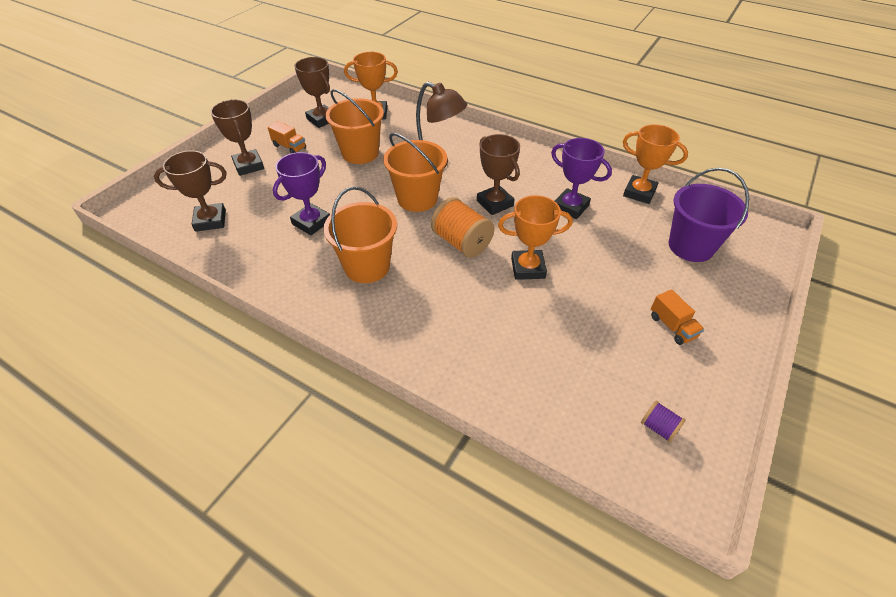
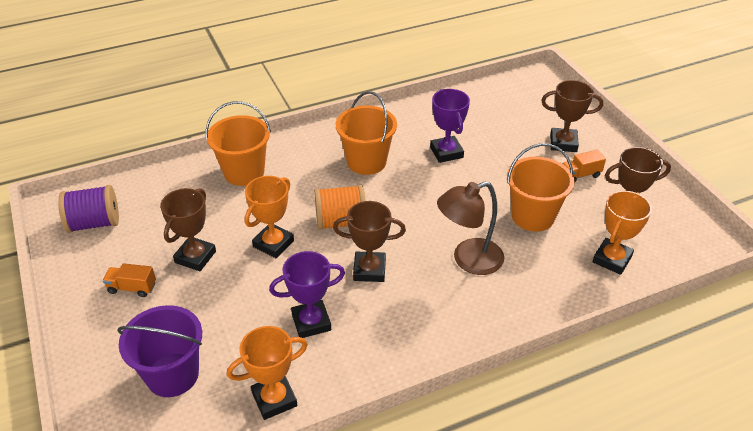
camera: 125 degrees right, 5 degrees down
brown trophy [154,150,227,232] -> brown trophy moved to [160,188,216,271]
orange bucket [383,133,447,212] -> orange bucket moved to [205,101,271,186]
purple spool [641,401,686,443] -> purple spool [58,185,119,233], size x2.00

